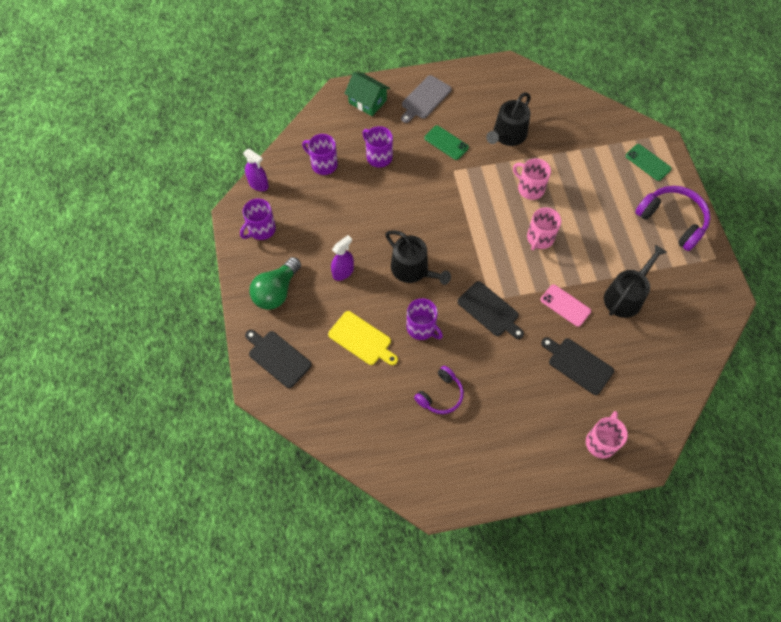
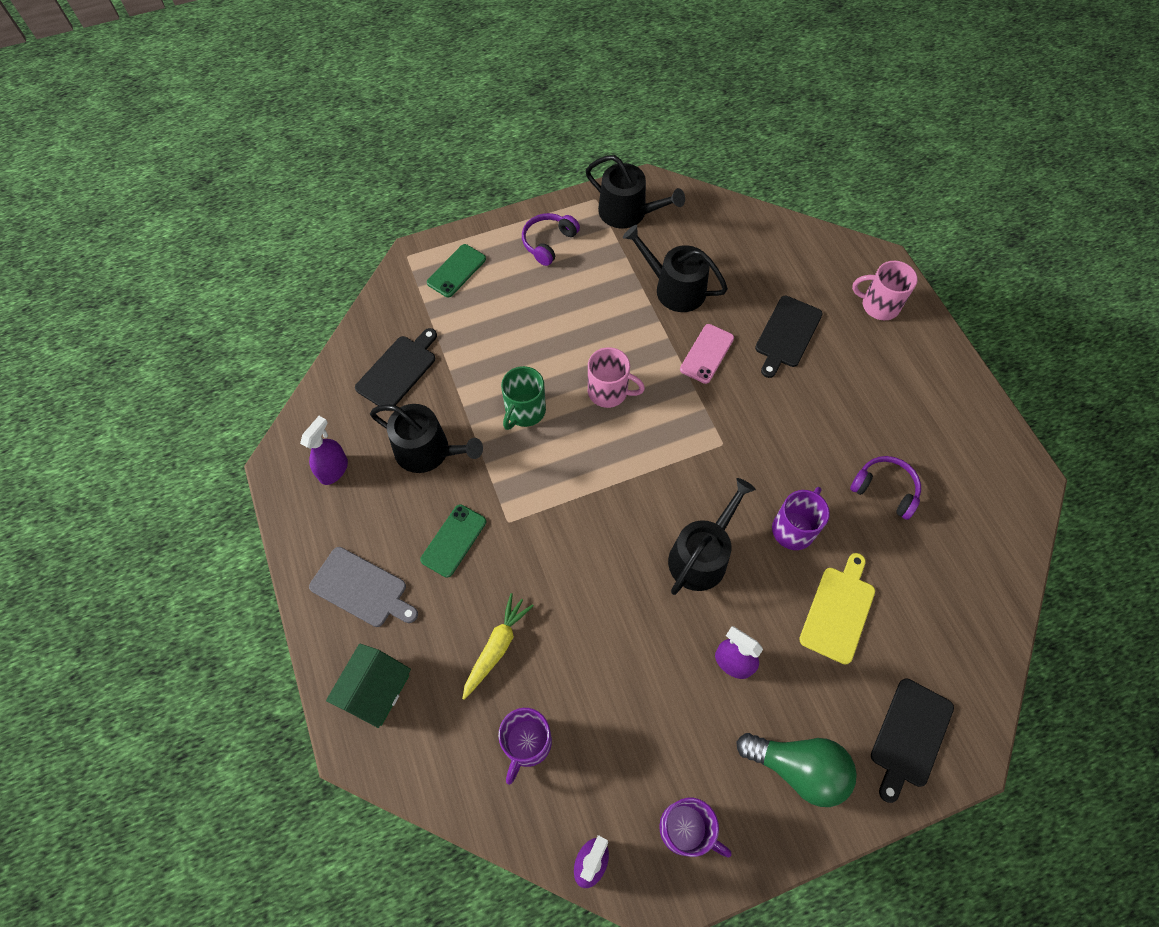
camera: 100 degrees left, 0 degrees up
purple mug [362,126,393,168] -> yellow carrot [462,593,534,700]
black cutting board [458,281,524,339] -> black cutting board moved to [355,328,437,411]
pink mug [513,158,551,200] -> green mug [501,366,546,430]
purple headphones [635,186,710,251] -> purple headphones [522,213,580,266], size x0.62
none -> purple spray bottle [300,416,348,485]
none -> black watering can [586,155,685,228]

